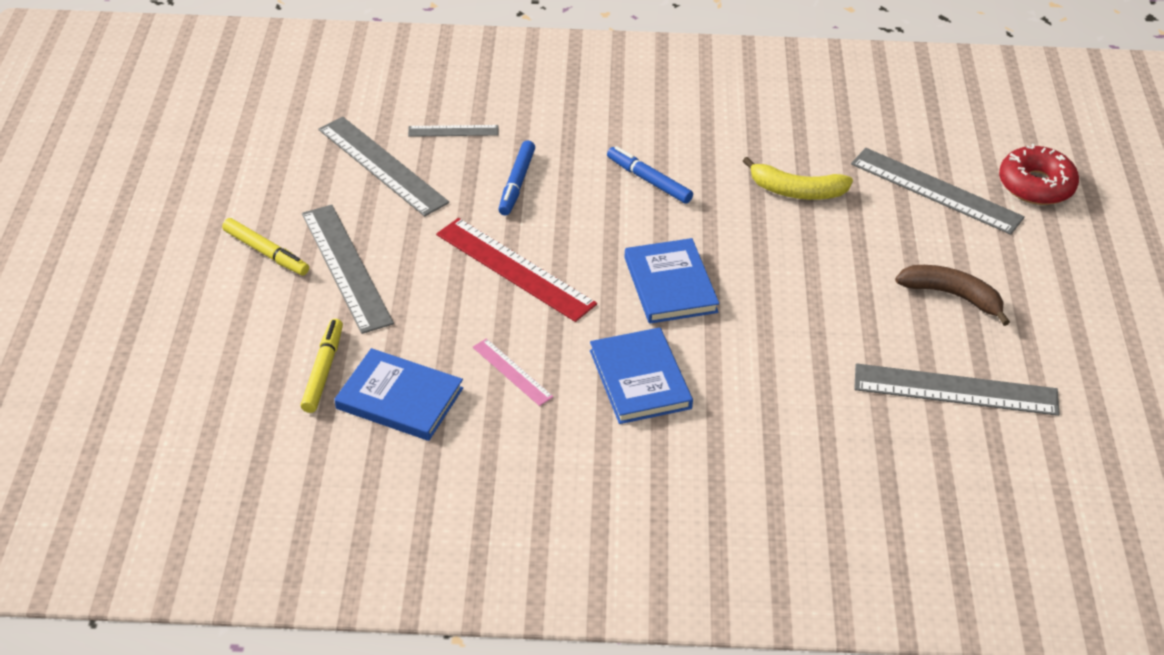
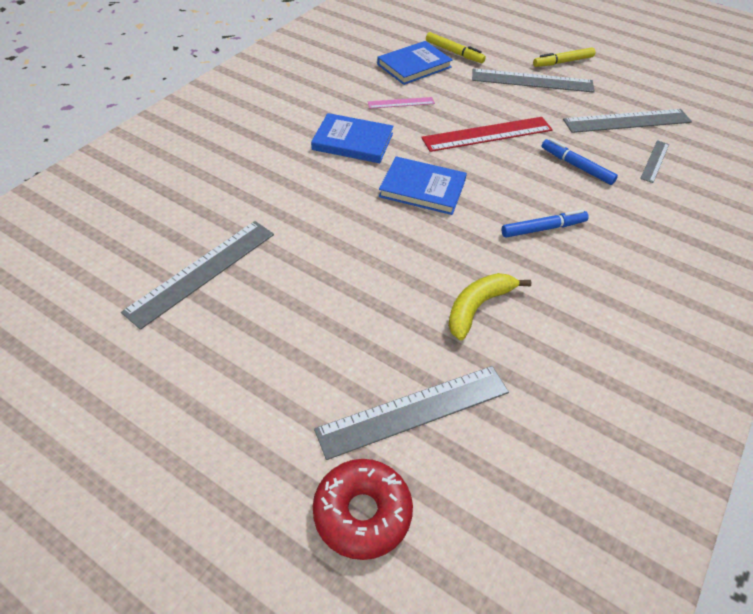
camera: 120 degrees right, 5 degrees up
brown banana [895,265,1010,326] -> none

